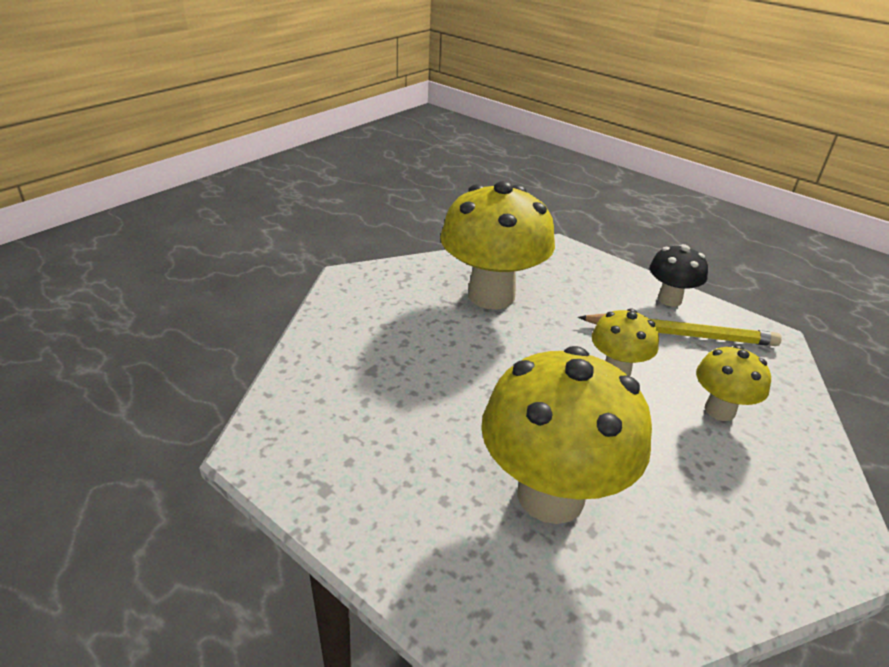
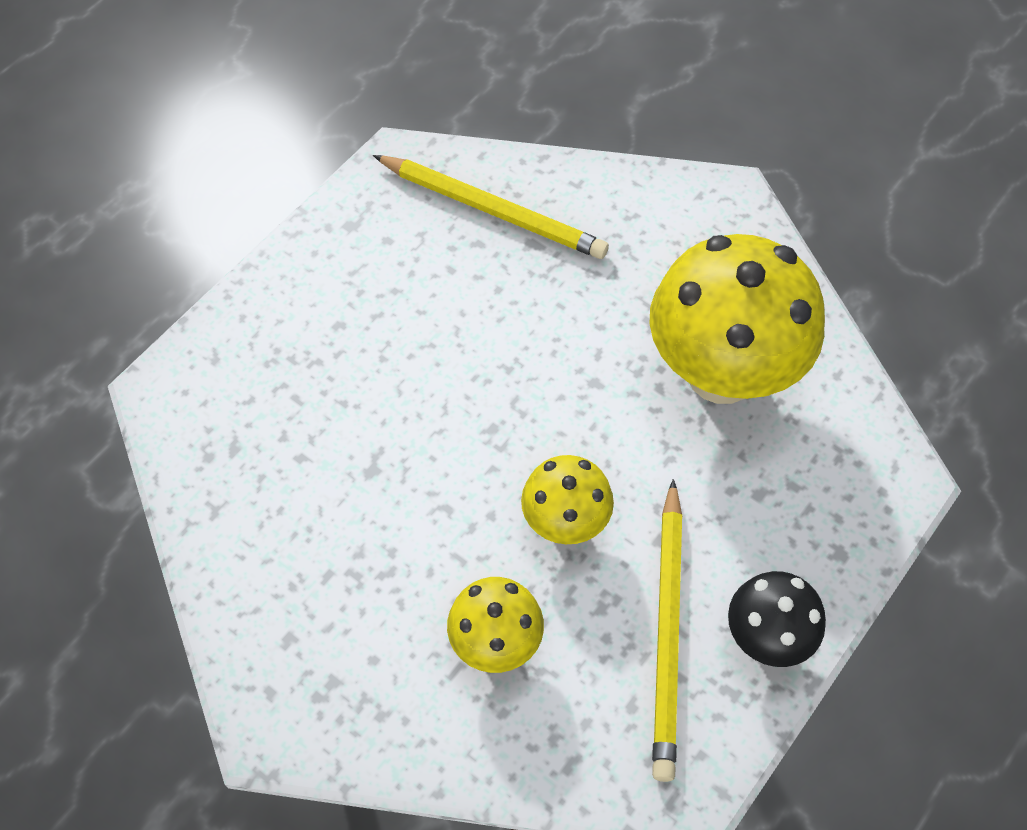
camera: 90 degrees right, 25 degrees up
yellow mushroom [481,346,652,524] -> none
none -> yellow pencil [373,155,609,259]

